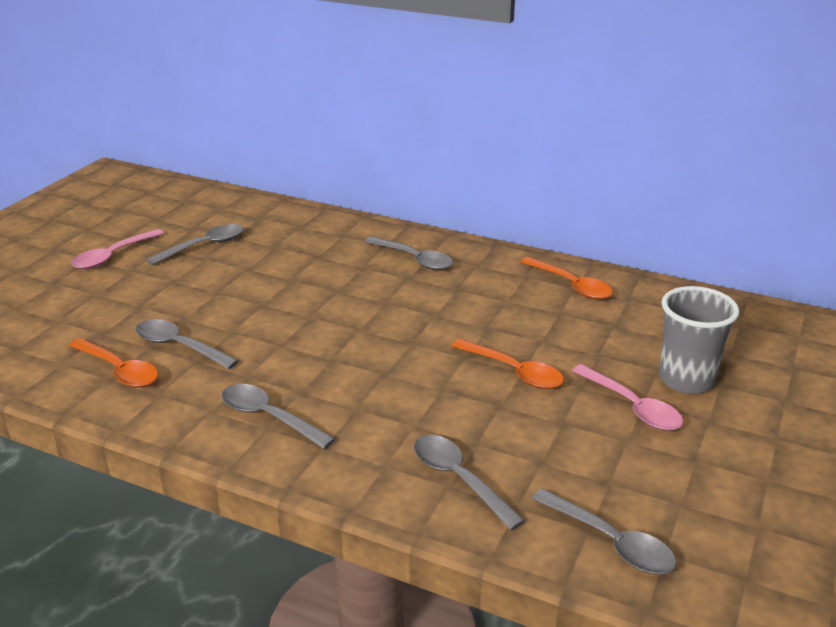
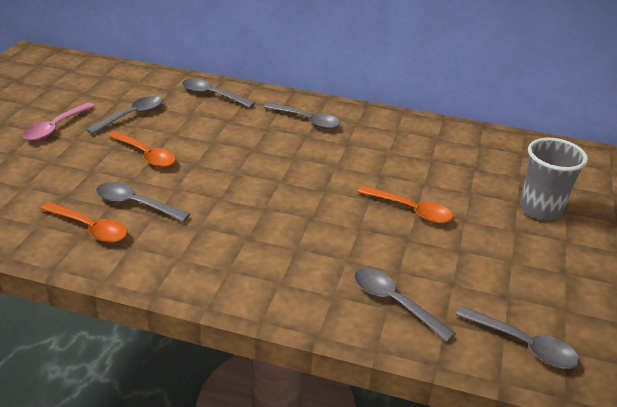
camera: 10 degrees left, 5 degrees up
grey spoon [221,384,335,449] -> grey spoon moved to [182,79,255,108]
orange spoon [520,257,613,300] -> orange spoon moved to [108,131,176,167]
pink spoon [572,364,683,431] -> none

